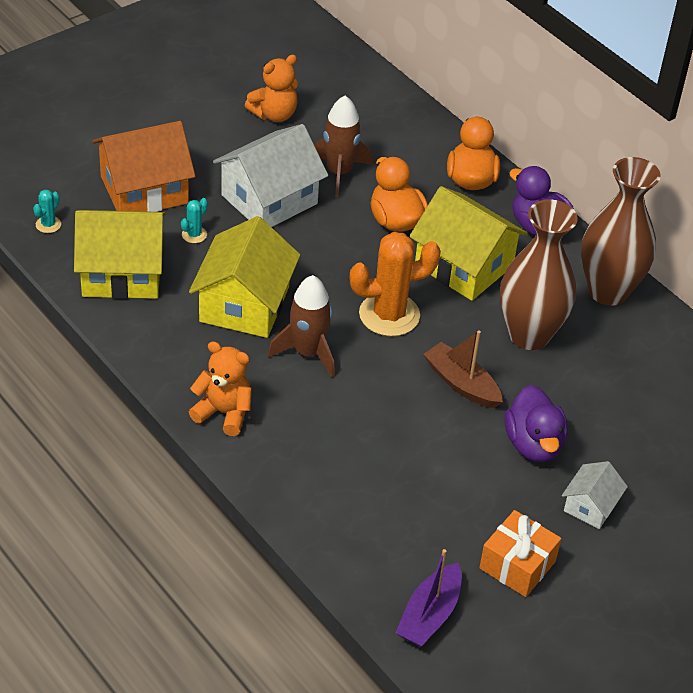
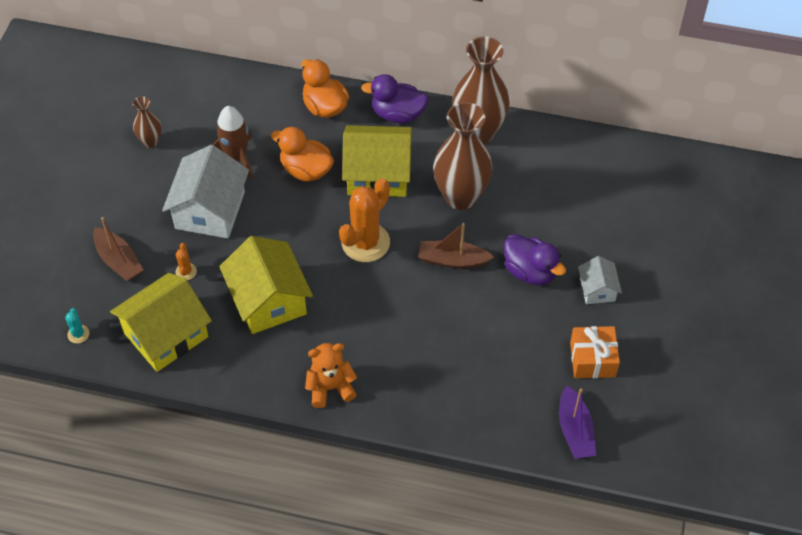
camera: 35 degrees left, 10 degrees up
orange house [92,121,196,212] -> brown boat [93,217,143,281]
turquoise cactus [181,198,208,243] -> orange cactus [176,243,197,280]
orange teddy bear [245,55,298,122] -> brown vase [132,96,162,148]
brown rocket [268,275,335,378] -> none

